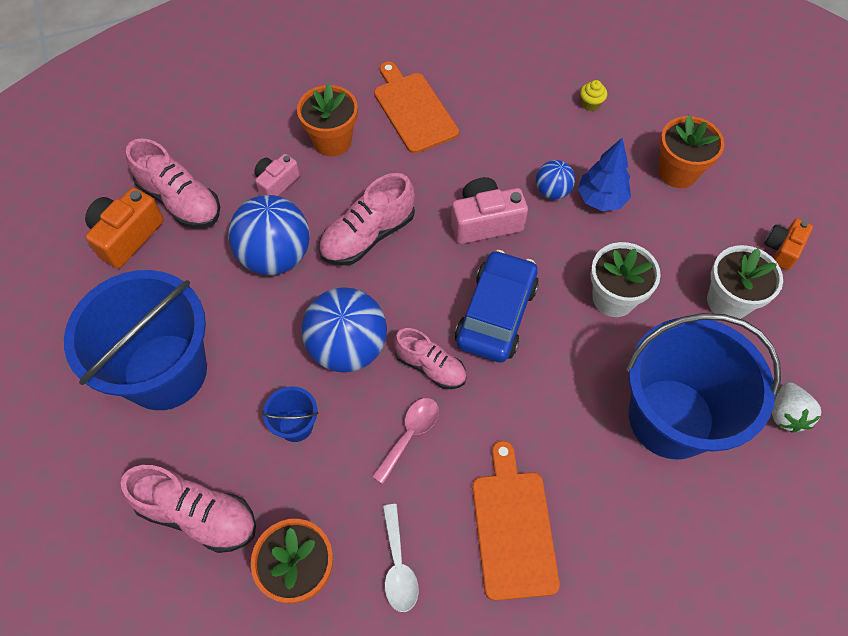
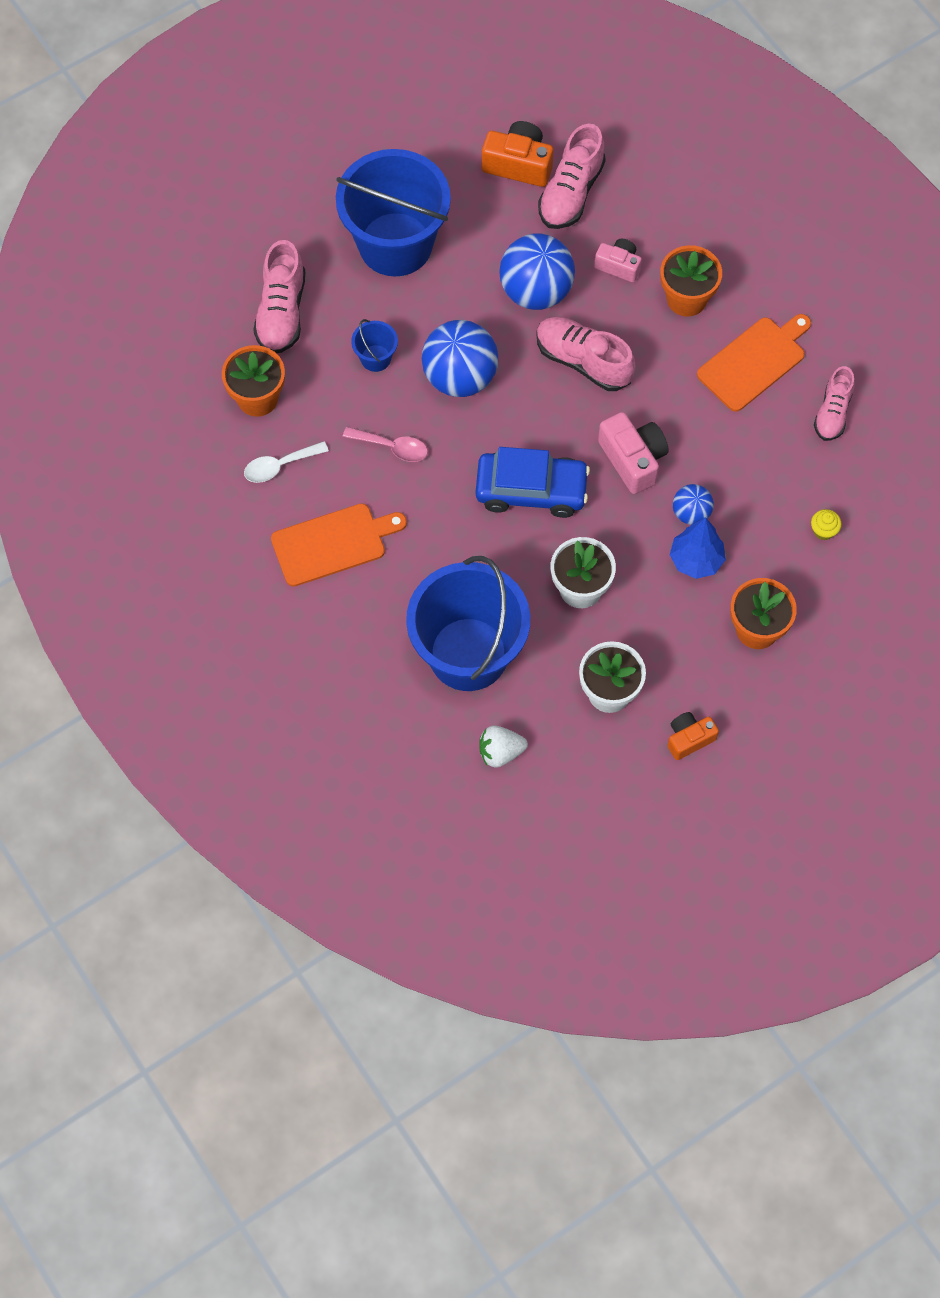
camera: 75 degrees right, 5 degrees up
pink shoe [394,328,466,389] -> pink shoe moved to [814,366,855,441]
orange camera [764,219,813,270] -> orange camera turned 45 degrees counterclockwise [667,712,719,760]

